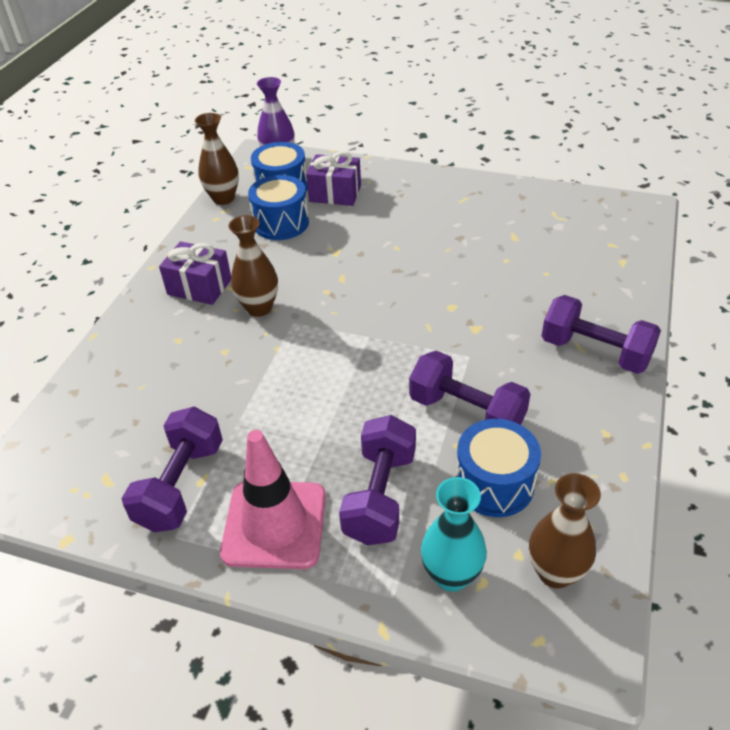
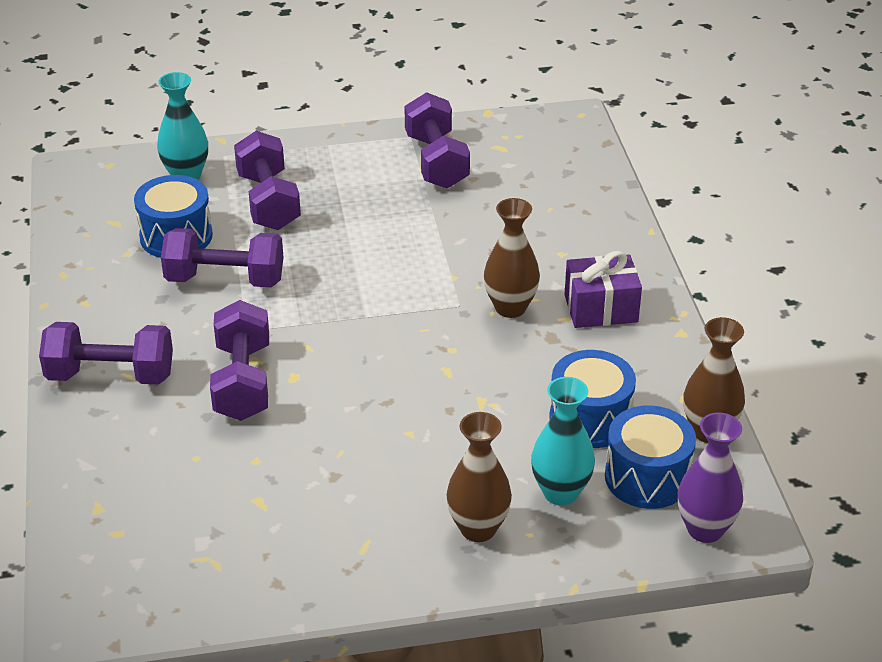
camera: 150 degrees right, 5 degrees down
pink traffic cone [220,430,326,569] -> none
purple gift [306,151,361,206] -> turquoise vase [531,377,595,506]
brown vase [529,473,601,589] -> brown vase moved to [446,412,512,542]
none -> purple dumbbell [210,300,269,421]

